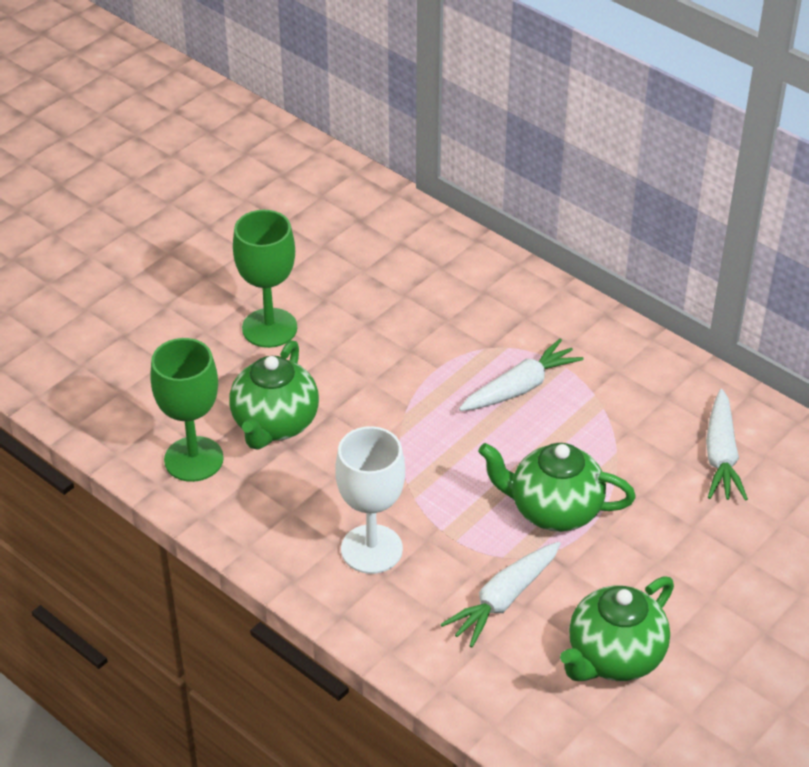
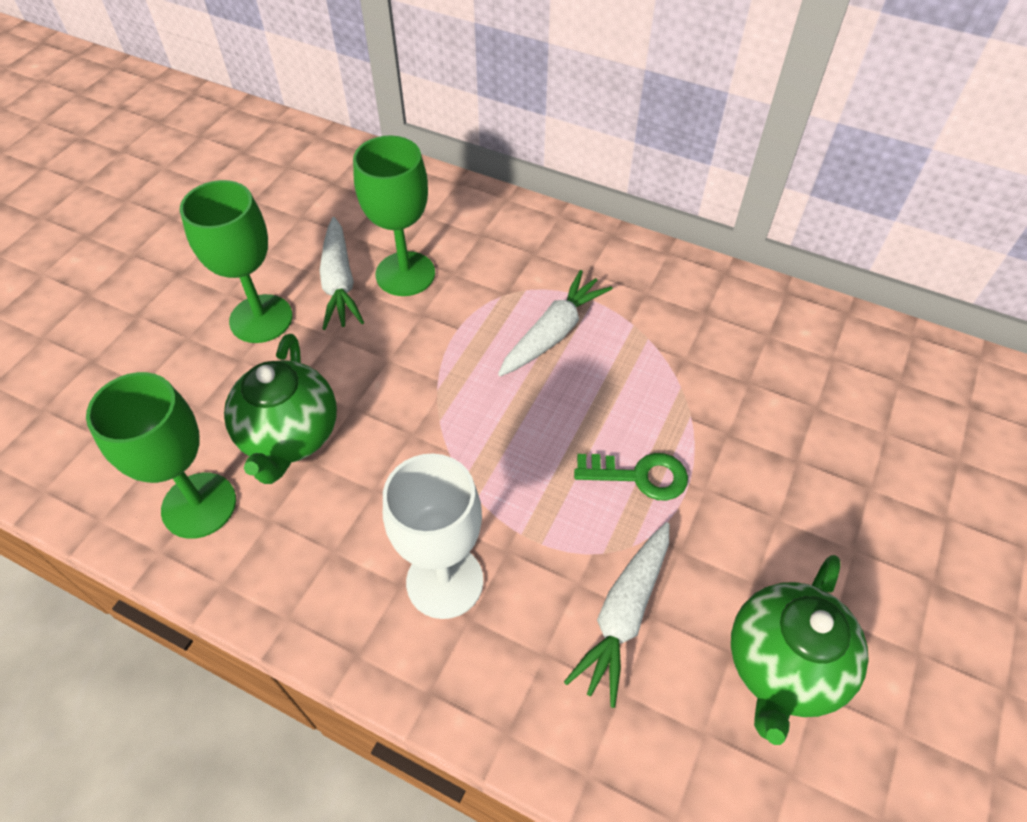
camera: 15 degrees left, 10 degrees up
green teapot [478,443,636,532] -> green key [574,453,688,500]
white carrot [706,389,748,501] -> white carrot moved to [320,217,364,330]
none -> green goblet [353,135,435,296]

